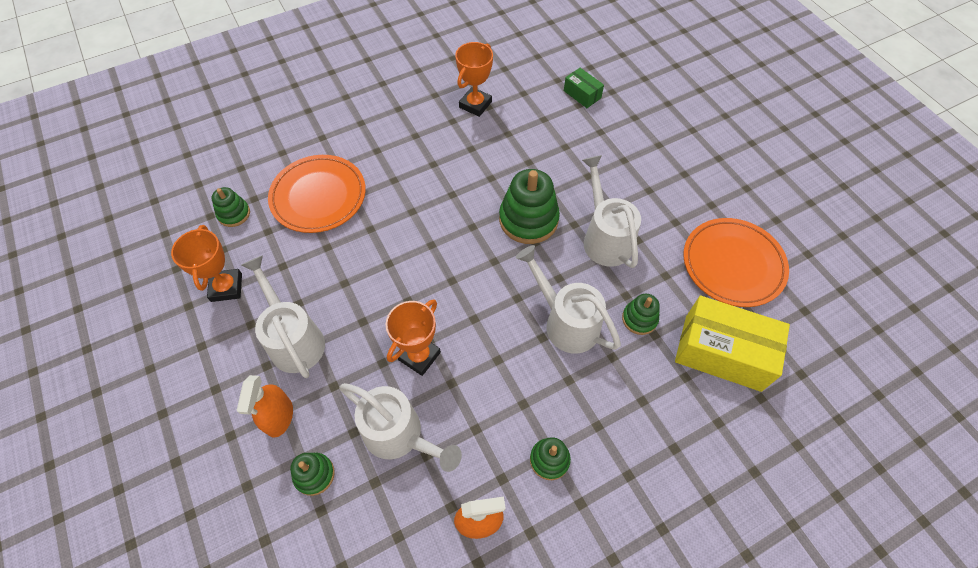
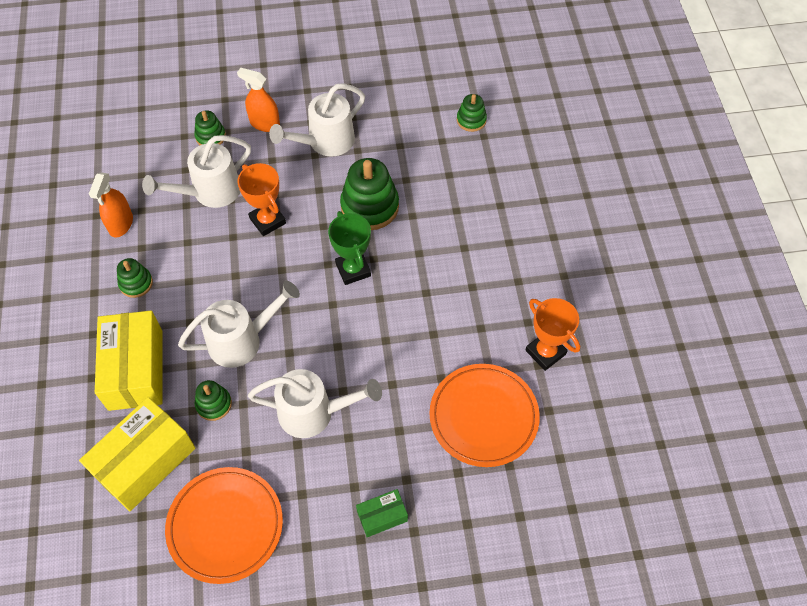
camera: 110 degrees right, 0 degrees up
orange trophy [171,225,242,302] -> none
white watering can [242,255,325,378] -> white watering can turned 150 degrees clockwise [269,83,365,157]
orange plate [268,155,366,233] -> orange plate moved to [430,364,540,467]
green stacking toy [499,169,560,244] -> green stacking toy moved to [340,158,399,230]
green box [564,68,604,108] -> green box moved to [356,489,408,537]
none -> yellow box [95,311,163,411]
none -> green trophy [328,211,371,285]

